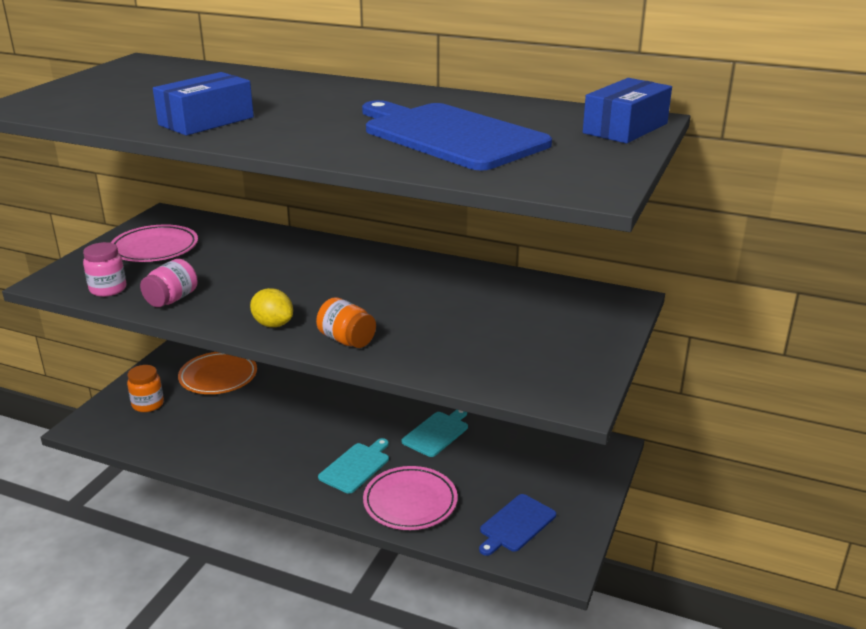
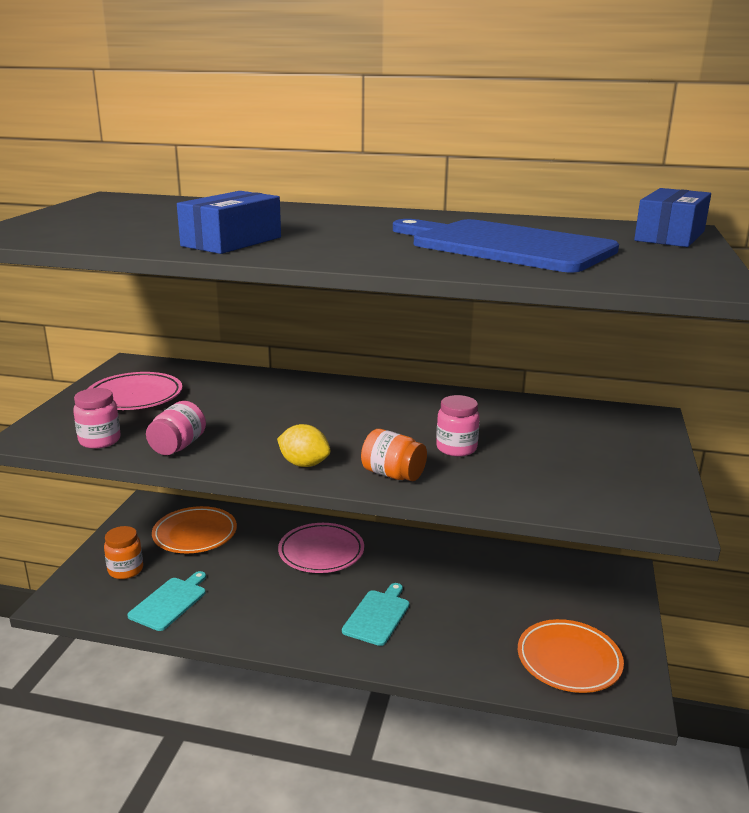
camera: 10 degrees left, 5 degrees down
pink plate [363,466,458,530] -> pink plate moved to [278,523,364,573]
turquoise cutting board [402,410,468,457] -> turquoise cutting board moved to [127,571,206,631]
blue cutting board [479,494,556,556] -> orange plate [518,619,624,693]
none -> pink jar [436,395,480,457]

